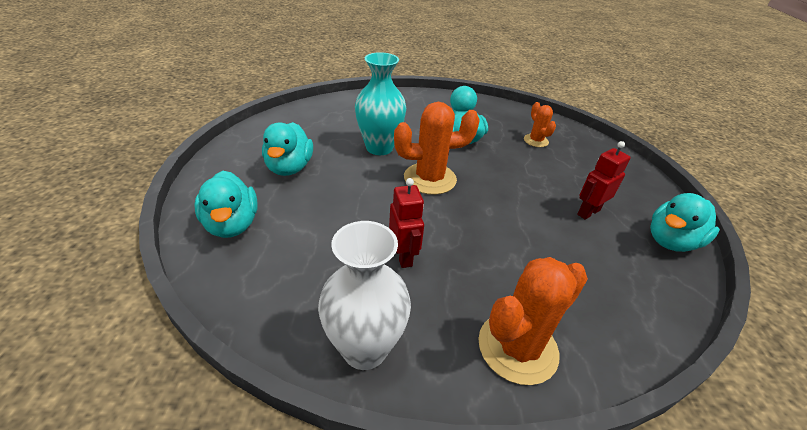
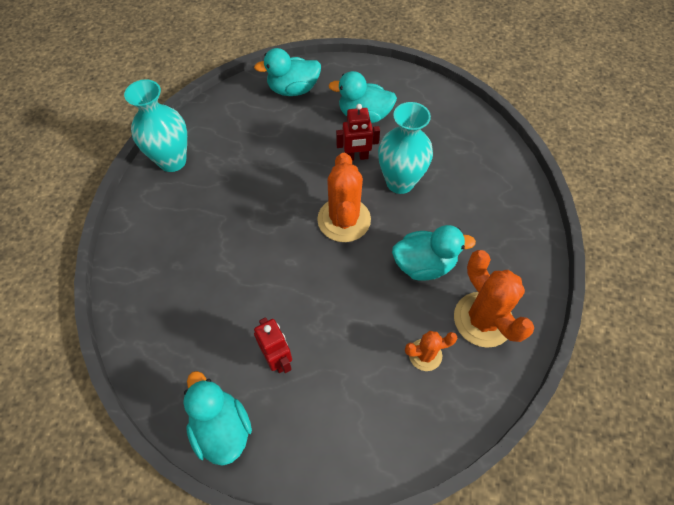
camera: 100 degrees right, 20 degrees up
white vase [318,221,411,370] -> turquoise vase [124,79,187,172]
red robot [389,178,424,268] -> red robot moved to [336,104,380,161]
orange cactus [478,257,588,385] -> orange cactus moved to [454,250,534,348]

